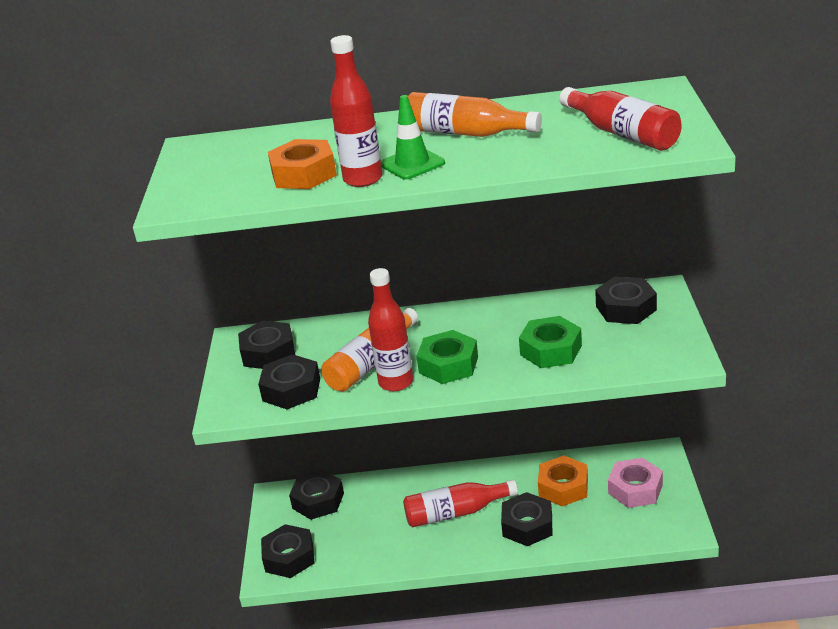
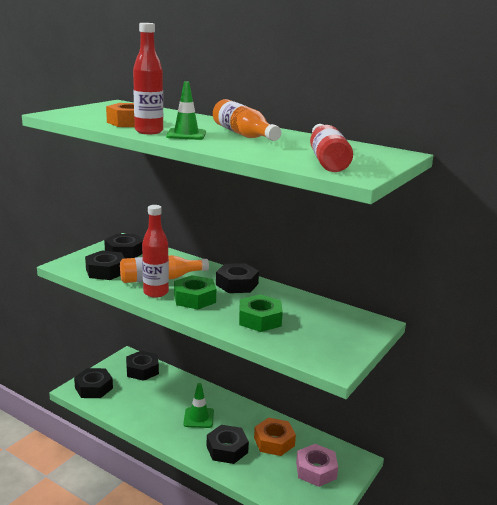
camera: 30 degrees right, 10 degrees down
red bottle [403,480,518,527] -> green traffic cone [183,383,214,428]
black nut [595,277,657,324] -> black nut moved to [216,263,259,293]

